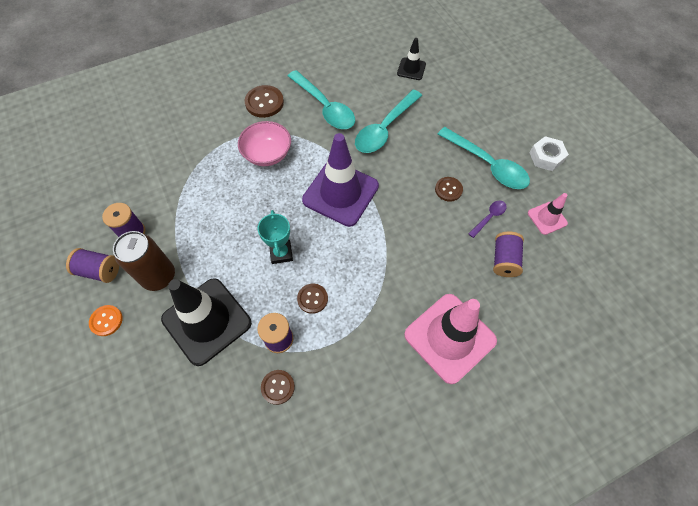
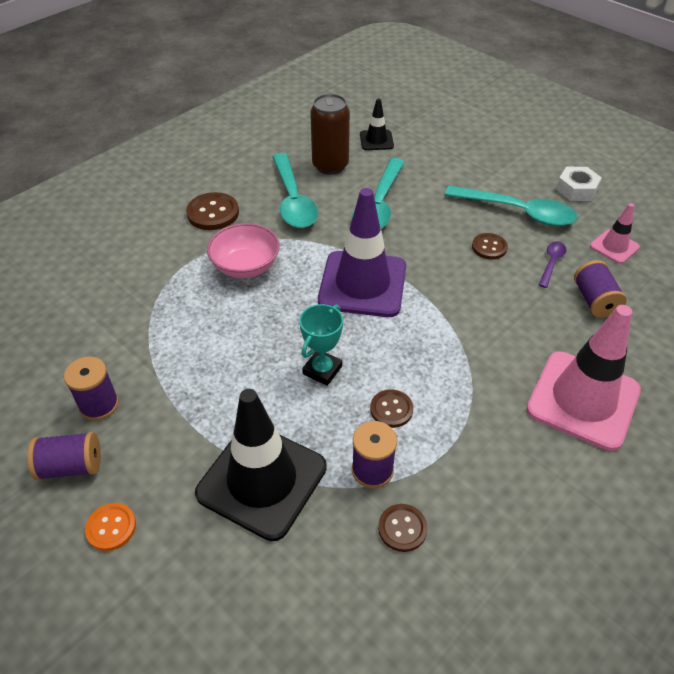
camera: 20 degrees left, 15 degrees down
brown can [113,231,175,291] -> brown can moved to [310,94,350,175]
turquoise trophy [258,210,293,264] -> turquoise trophy turned 60 degrees clockwise [299,304,343,386]
turquoise spoon [288,70,355,129] -> turquoise spoon turned 45 degrees clockwise [273,153,318,228]

